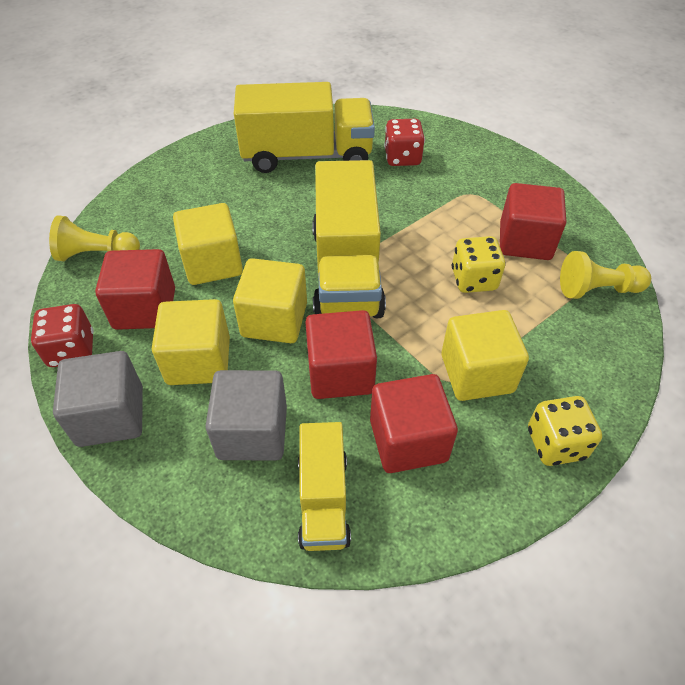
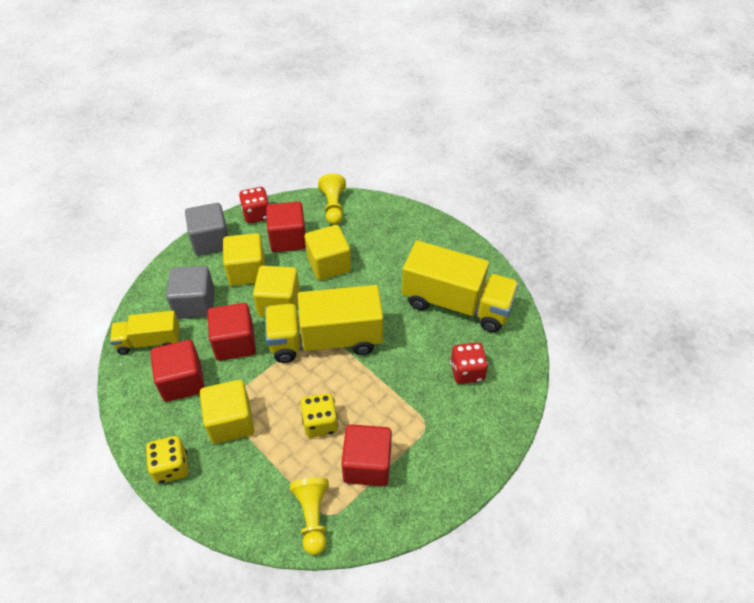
camera: 85 degrees right, 0 degrees up
yellow truck [234,82,375,173] -> yellow truck turned 60 degrees counterclockwise [402,241,519,332]

